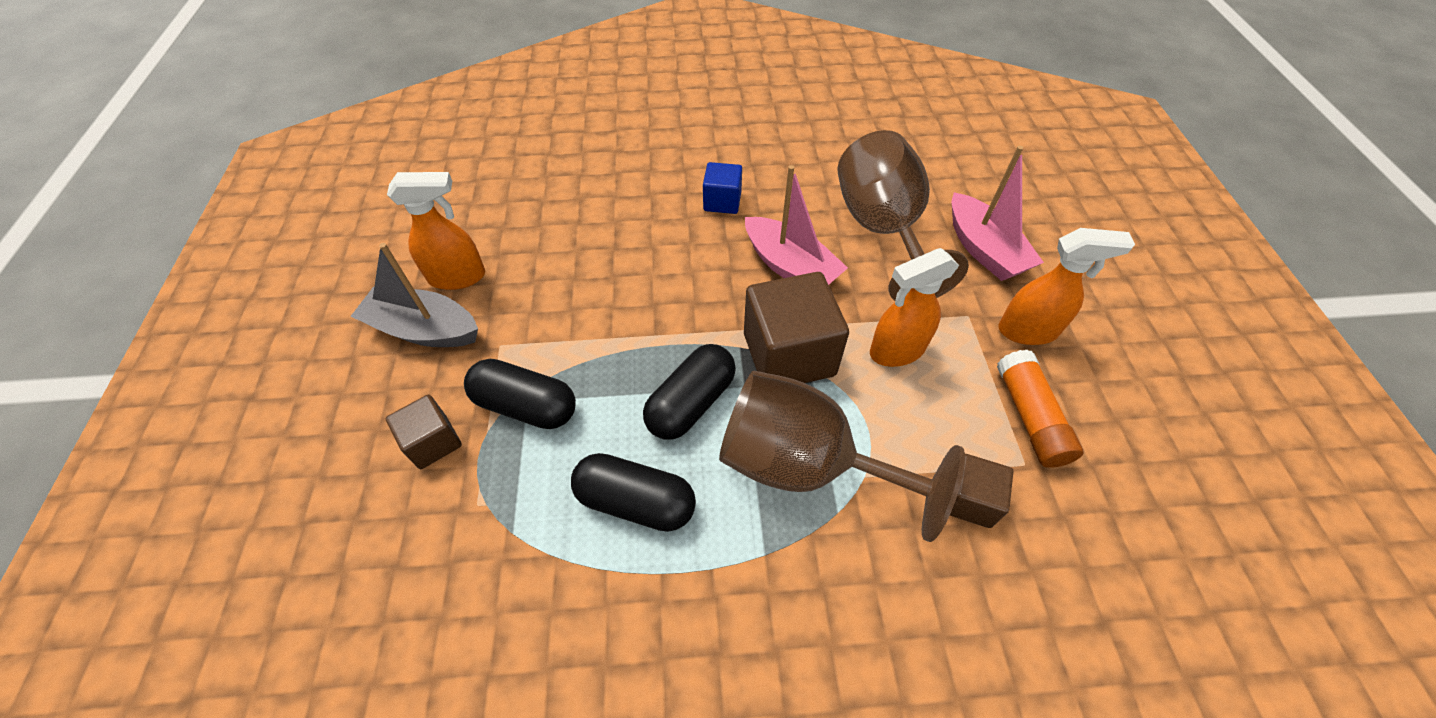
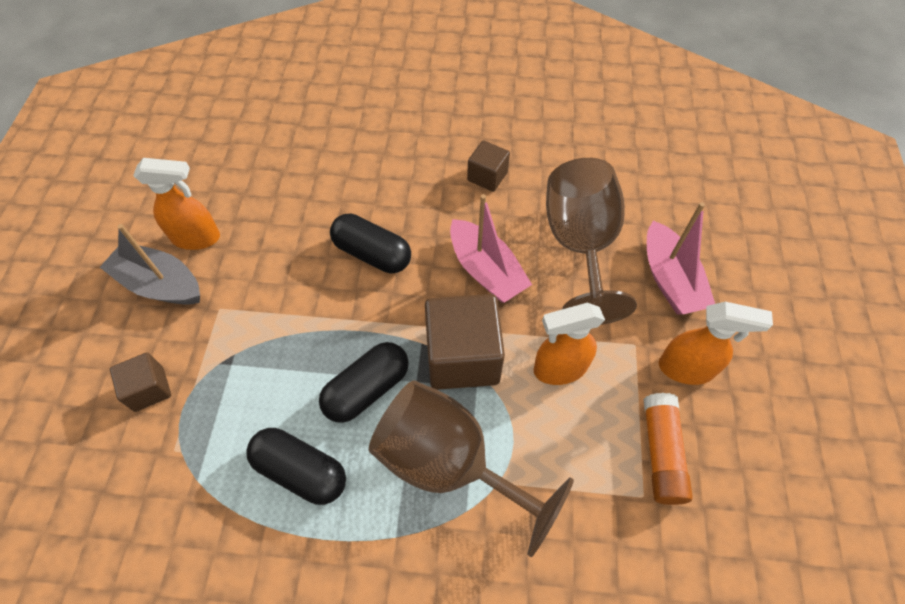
camera: 10 degrees right, 5 degrees up
black capsule [464,359,576,429] -> black capsule moved to [330,214,411,273]
blue cube [703,162,742,214] -> none
brown cube [950,454,1013,528] -> brown cube moved to [467,140,510,192]

